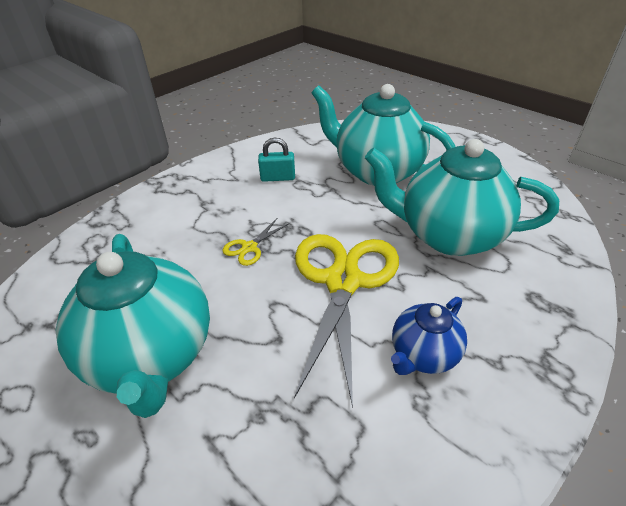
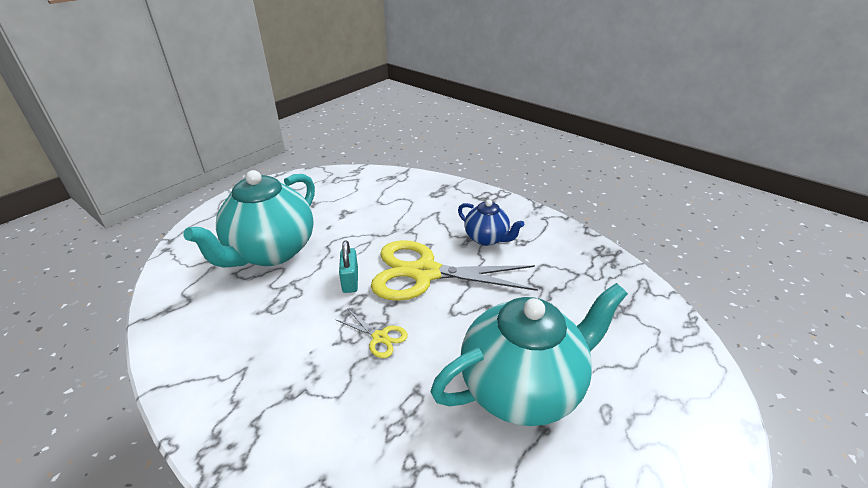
camera: 95 degrees left, 5 degrees down
turquoise padlock [258,137,295,182] -> turquoise padlock moved to [339,240,358,293]
turquoise teapot [365,139,559,256] -> none

